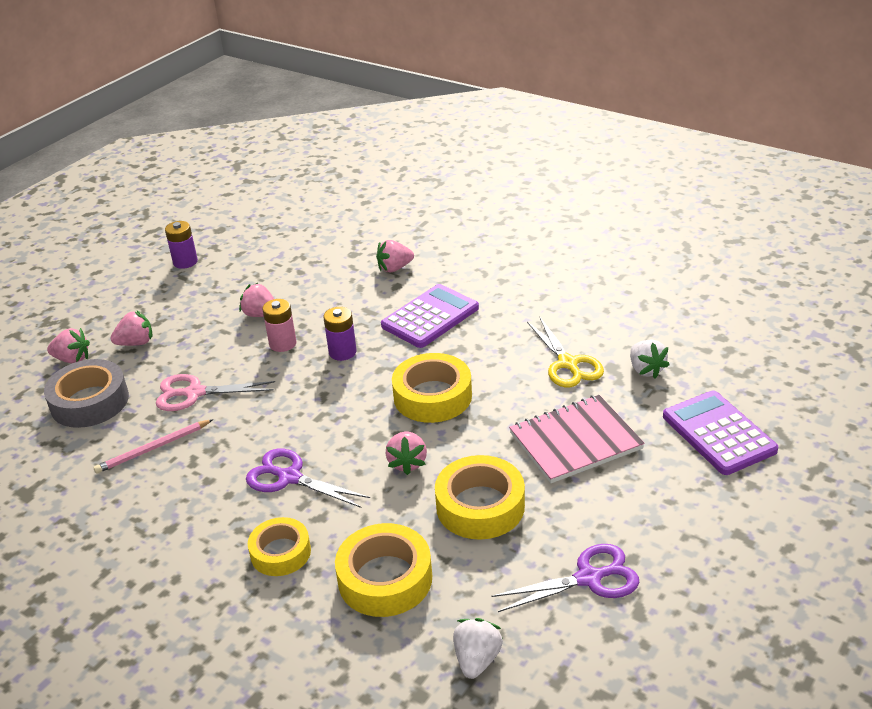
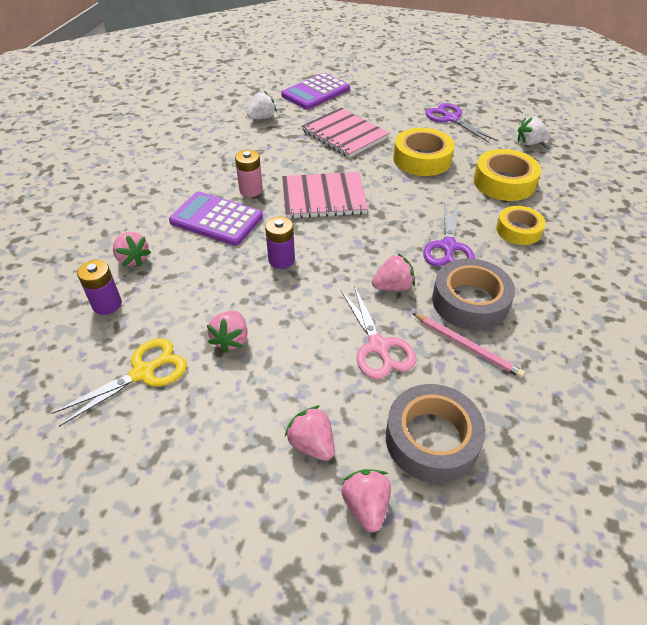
camera: 110 degrees left, 10 degrees up
purple battery [165,221,198,269] -> purple battery moved to [77,260,122,315]
pink battery [262,299,297,352] -> pink battery moved to [235,150,263,197]
pink strawberry [385,431,427,475] -> pink strawberry moved to [372,254,415,291]
yellow tape [392,353,472,423] -> pink notebook [282,172,368,219]
yellow scissors [527,318,604,388] -> yellow scissors moved to [52,338,187,427]
none -> grey tape [432,258,515,331]

